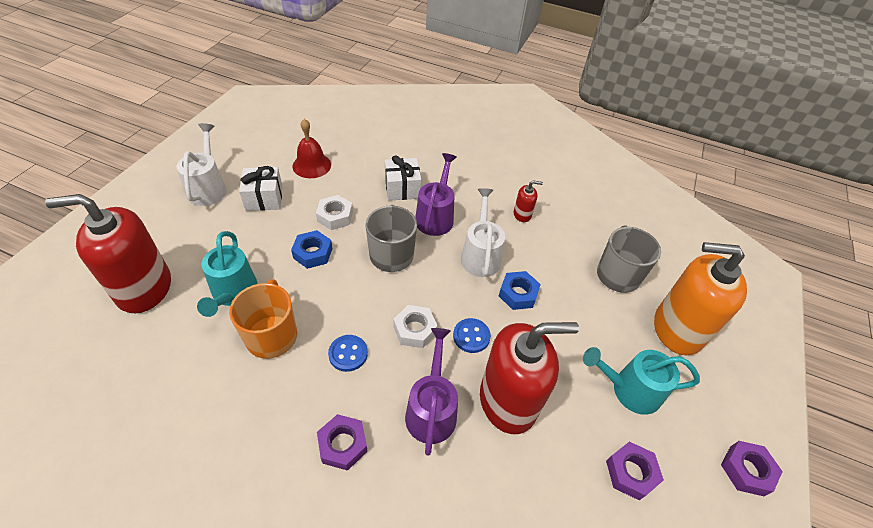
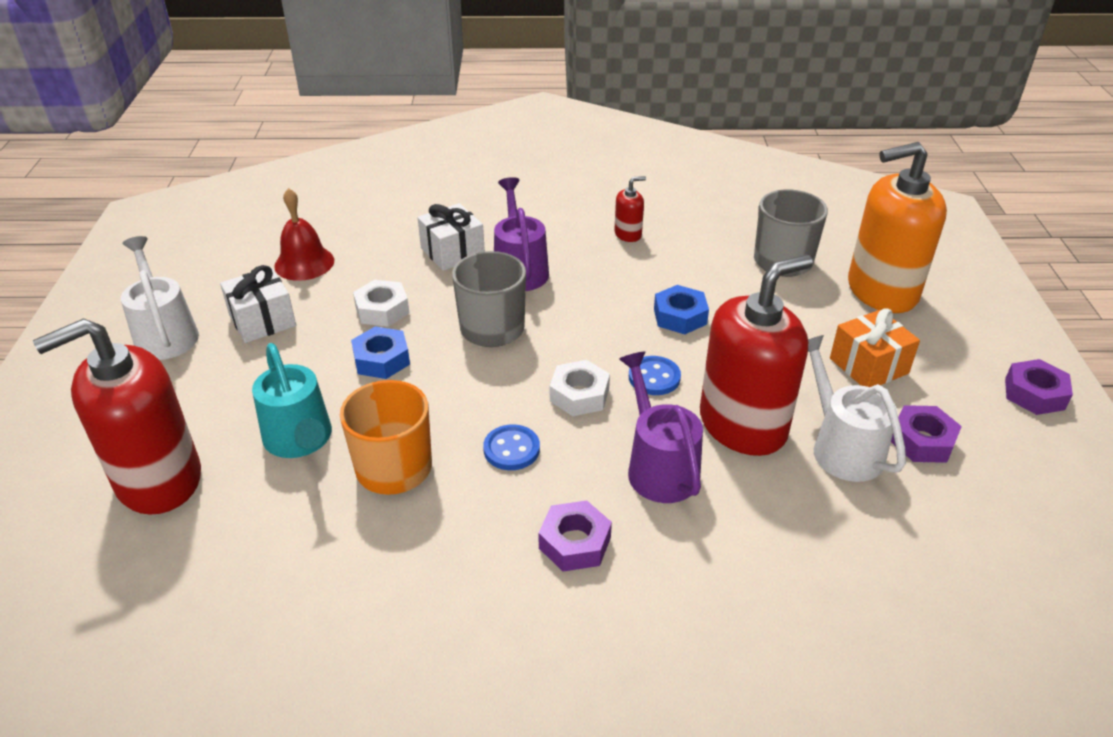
camera: 20 degrees left, 10 degrees down
white watering can [461,188,505,277] -> white watering can moved to [808,335,906,482]
turquoise watering can [583,347,700,415] -> orange gift [830,308,920,387]

